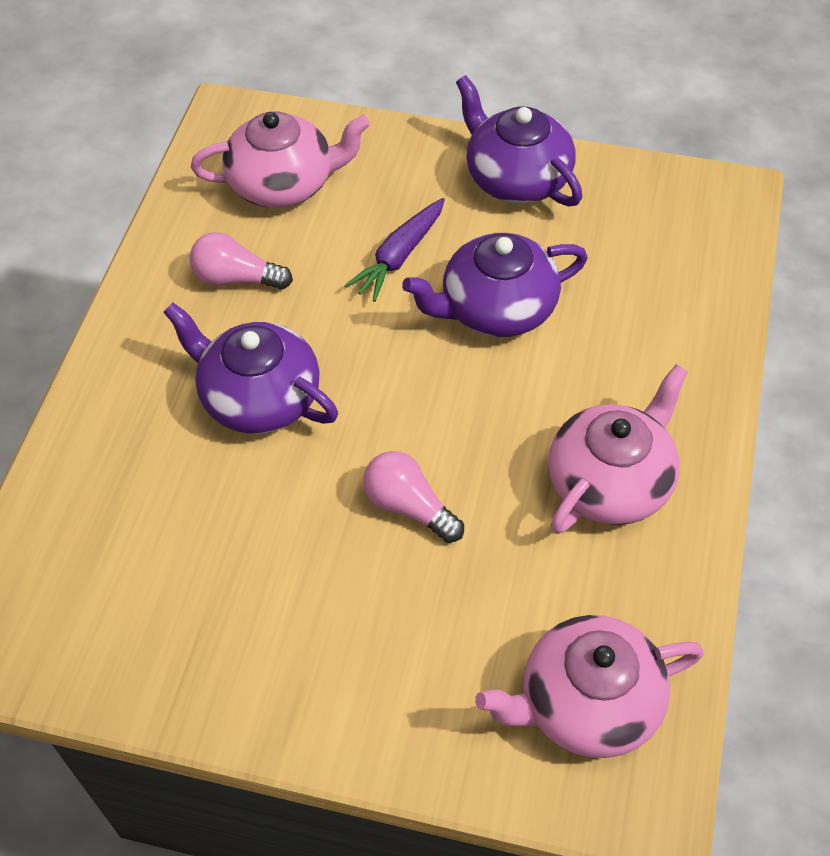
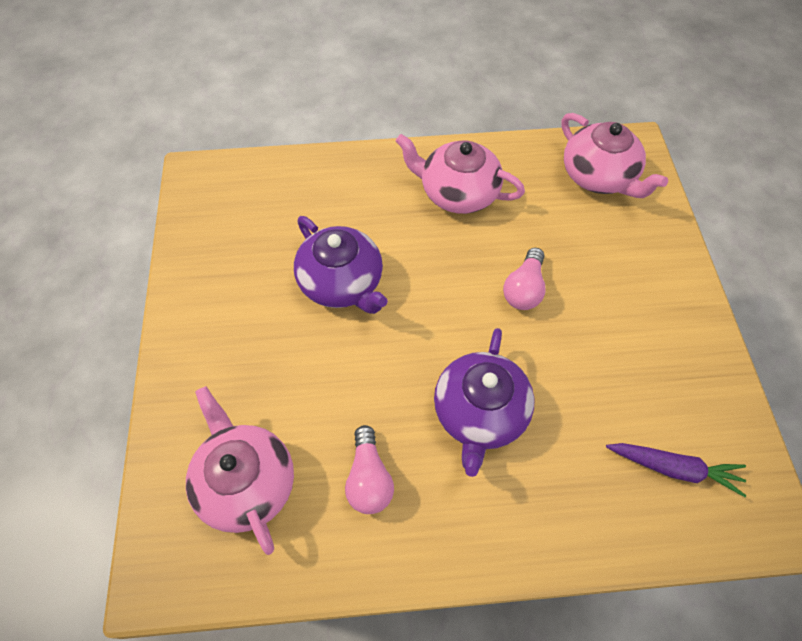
camera: 110 degrees left, 5 degrees up
purple carrot [344,198,445,302] -> purple carrot moved to [606,443,747,497]
purple teapot [456,75,582,206] -> none

